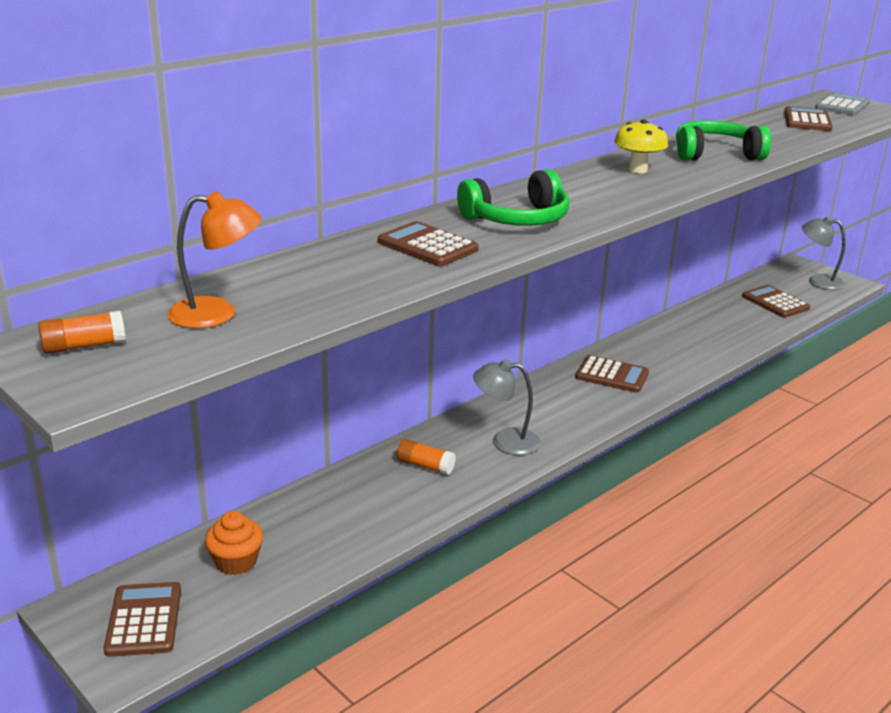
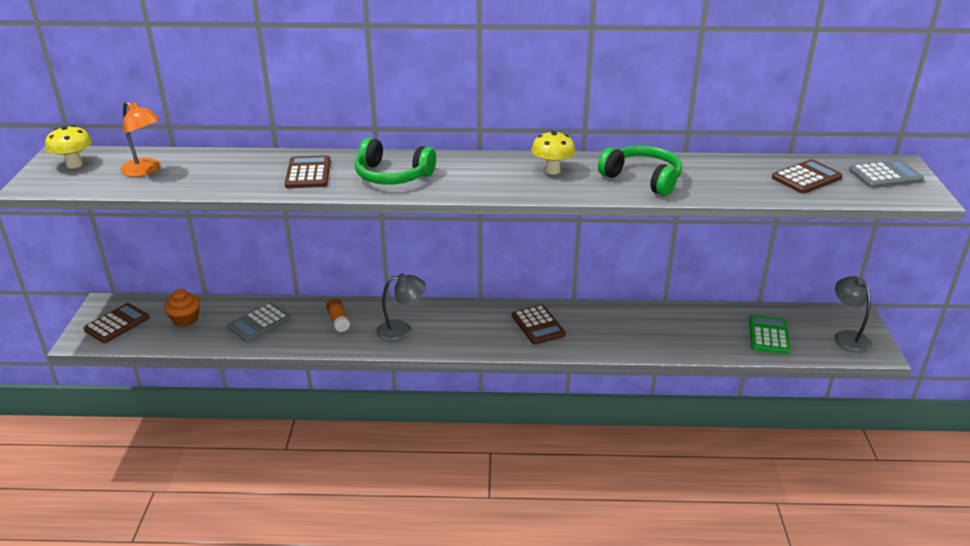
camera: 45 degrees right, 5 degrees up
orange glue stick [38,311,126,354] -> yellow mushroom [45,125,92,169]
grey lamp [473,359,541,455] -> grey lamp turned 120 degrees clockwise [376,273,426,342]
brown calculator [742,285,810,318] -> green calculator [749,315,791,354]
none -> grey calculator [227,303,291,342]

